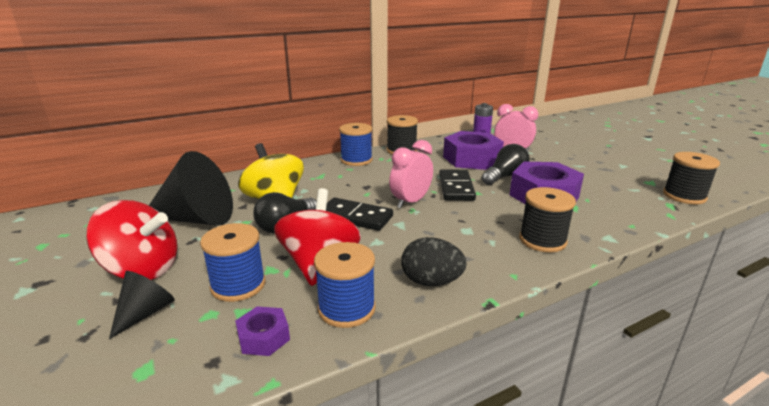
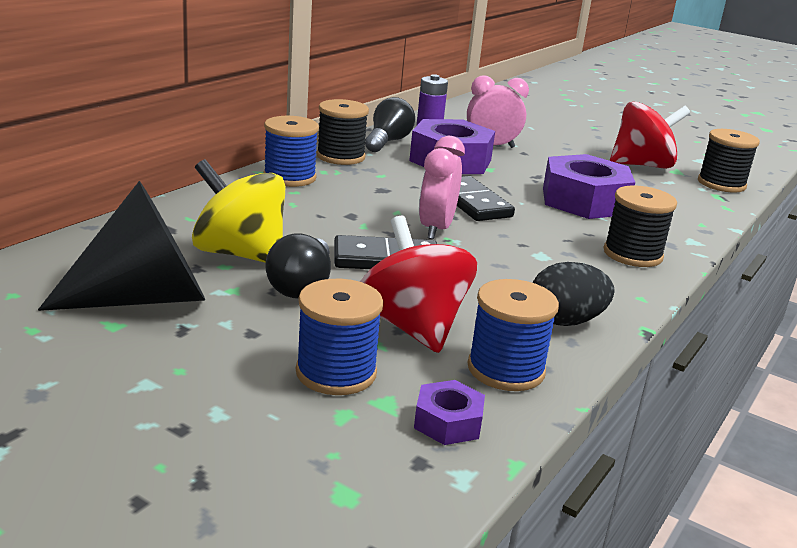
camera: 30 degrees left, 0 degrees up
red spinning top [86,200,177,280] -> red spinning top moved to [610,102,690,169]
black cone [109,271,175,339] -> none
black light bulb [482,144,530,185] -> black light bulb moved to [365,97,415,152]

